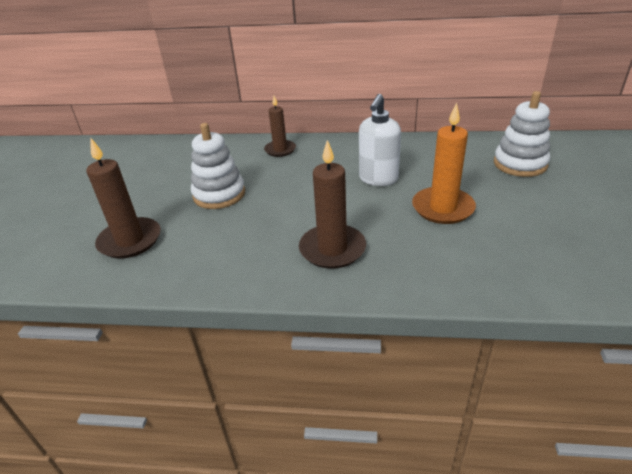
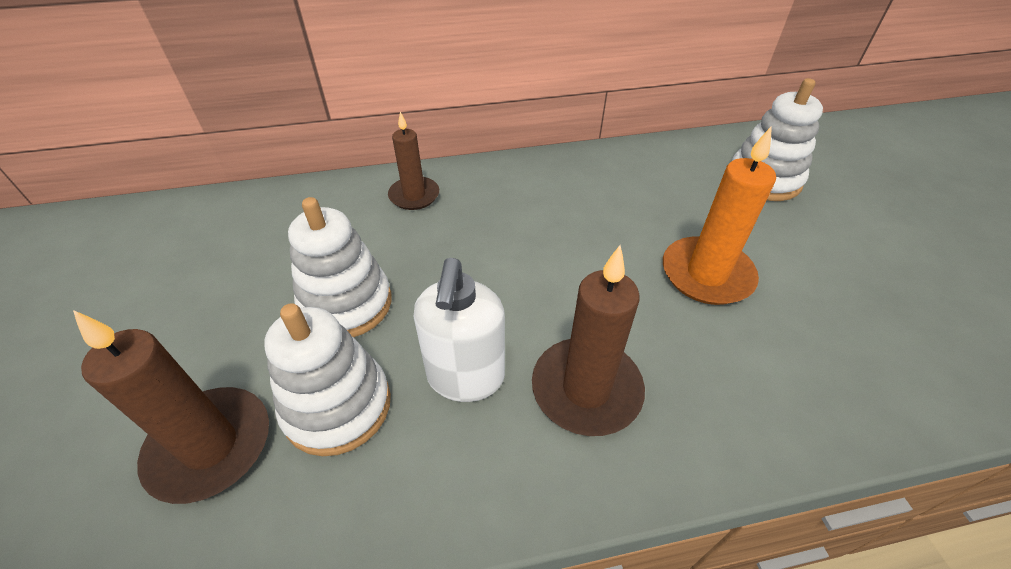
camera: 20 degrees left, 10 degrees up
white soap dispenser [359,94,401,186] -> white soap dispenser moved to [414,258,505,402]
none -> white stacking toy [264,303,391,456]

